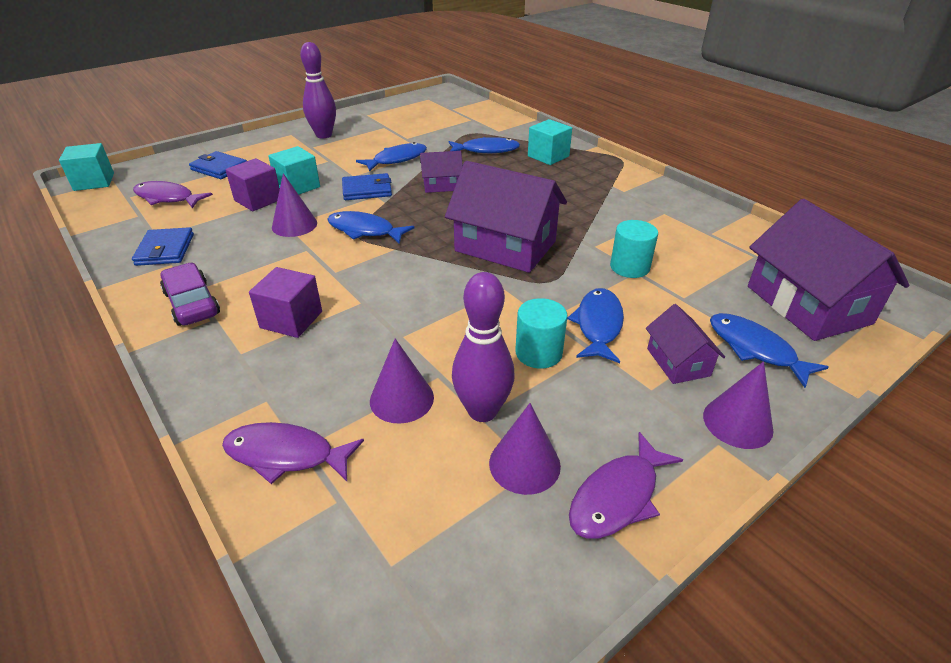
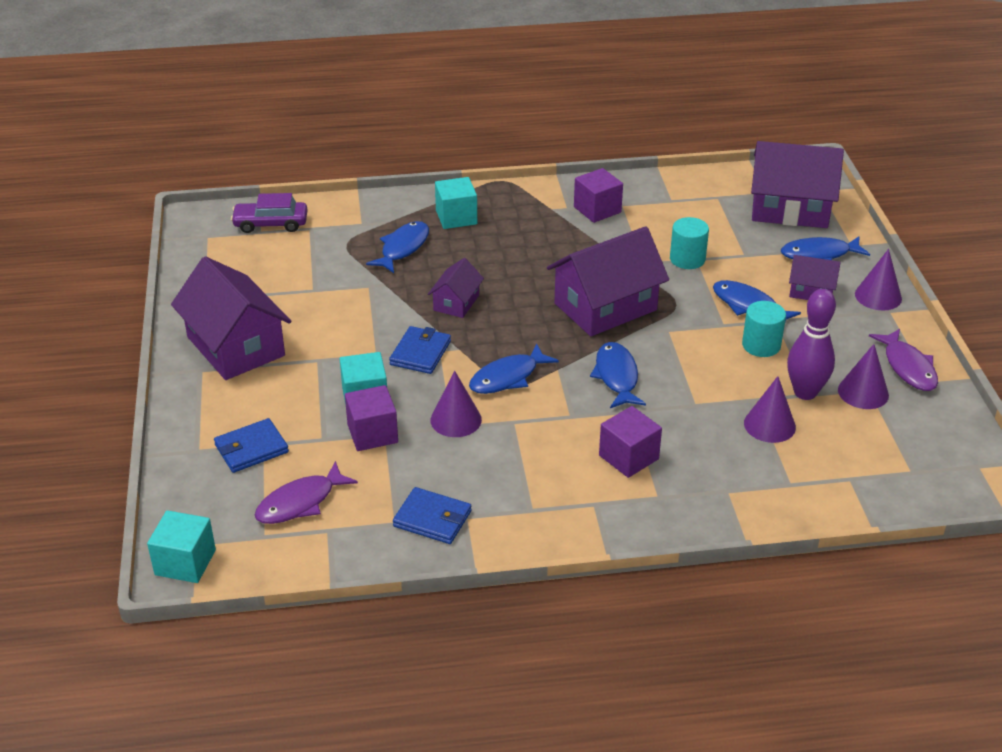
camera: 60 degrees left, 0 degrees up
purple car [160,263,220,326] -> purple car moved to [231,193,307,233]
purple fish [222,422,364,484] -> none
purple bowling pin [300,42,336,138] -> purple house [171,256,291,380]
blue fish [356,142,427,172] -> blue fish moved to [590,342,646,408]
none -> purple cube [574,168,623,223]

